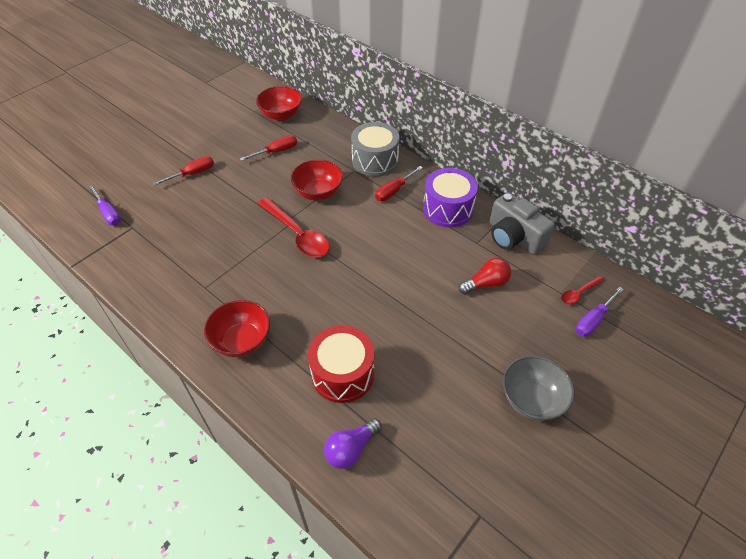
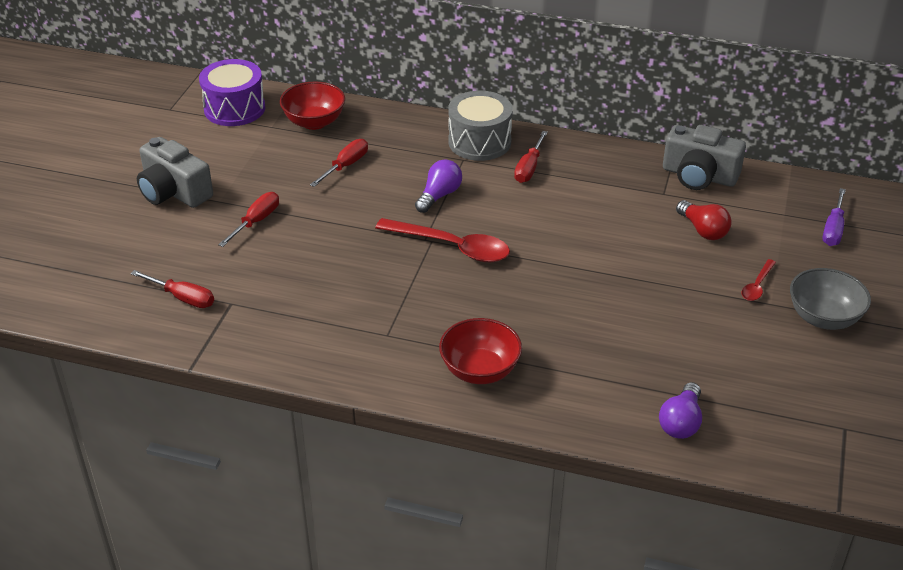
camera: 25 degrees left, 10 degrees down
purple screwdriver [88,185,121,226] -> red screwdriver [131,270,214,308]
red bowl [291,159,343,201] -> purple light bulb [415,159,462,213]
red drum [308,325,375,403] -> none
purple drum [423,168,478,227] -> purple drum moved to [199,59,265,126]
red light bulb [459,258,511,294] -> red light bulb turned 105 degrees clockwise [676,200,732,240]
red spoon [561,276,604,305] -> red spoon moved to [742,259,776,301]
none -> grey camera [137,137,213,208]

